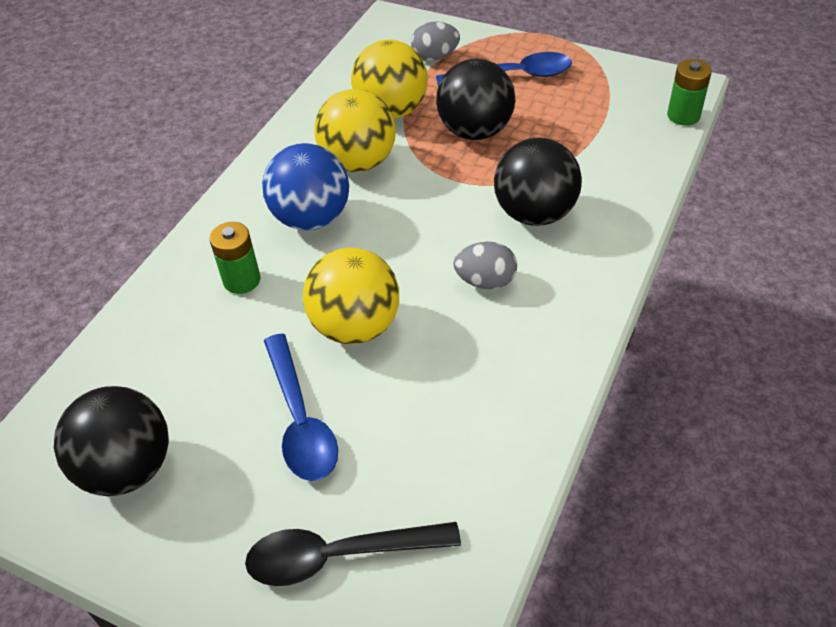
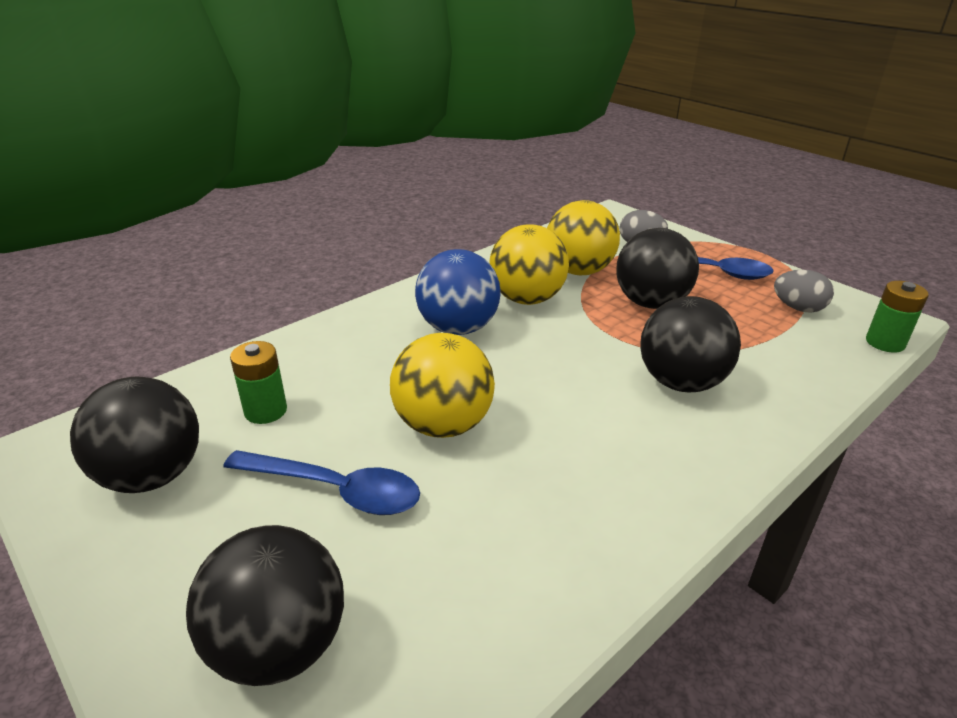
camera: 20 degrees right, 15 degrees down
green battery [209,222,261,294] -> green battery moved to [230,341,287,424]
black spoon [245,522,461,586] -> black ball [186,525,344,686]
blue spoon [264,333,338,481] -> blue spoon turned 75 degrees counterclockwise [223,450,420,515]
grey egg [453,242,517,289] -> grey egg moved to [774,270,834,313]

